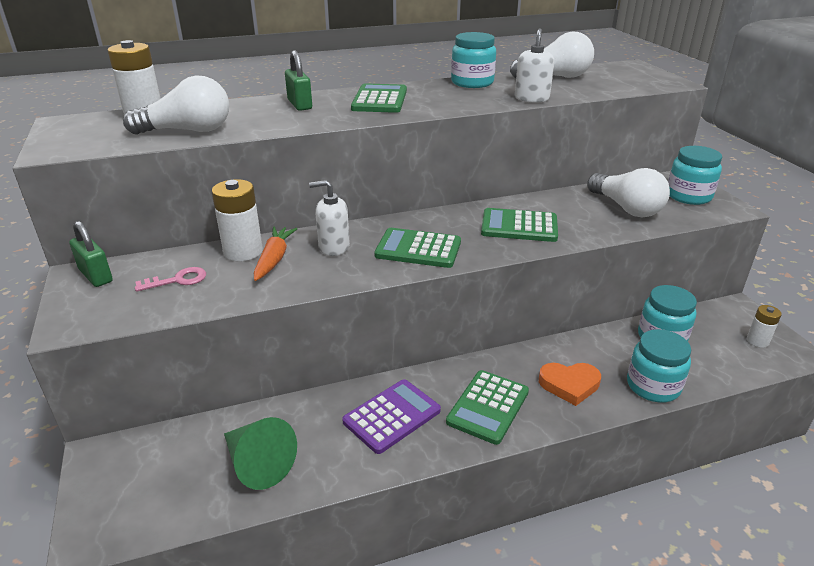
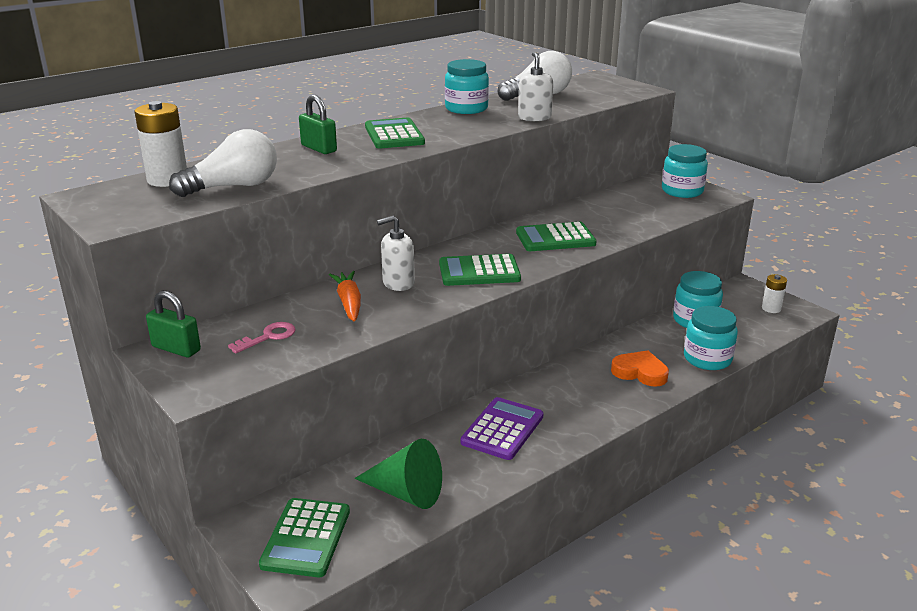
camera: 20 degrees left, 5 degrees down
white battery [212,179,263,261] -> none
green calculator [446,370,529,445] -> green calculator moved to [259,498,350,577]
orange heart [539,363,601,406] -> orange heart turned 135 degrees counterclockwise [611,350,669,387]
white light bulb [587,168,670,217] -> none

